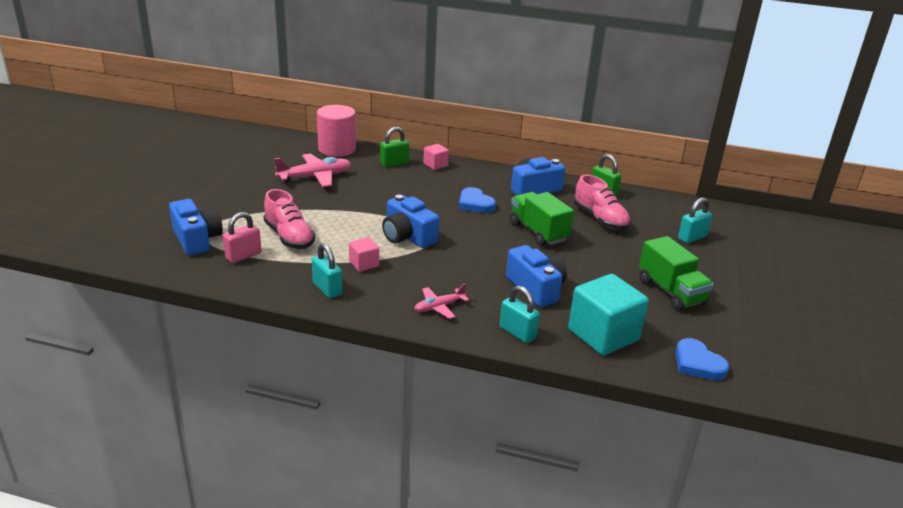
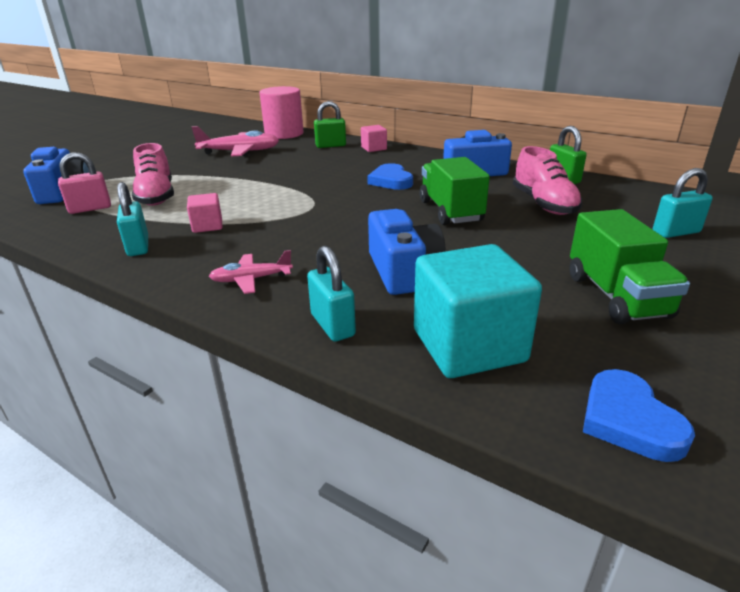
camera: 20 degrees right, 0 degrees up
blue camera [382,195,439,248] -> none

